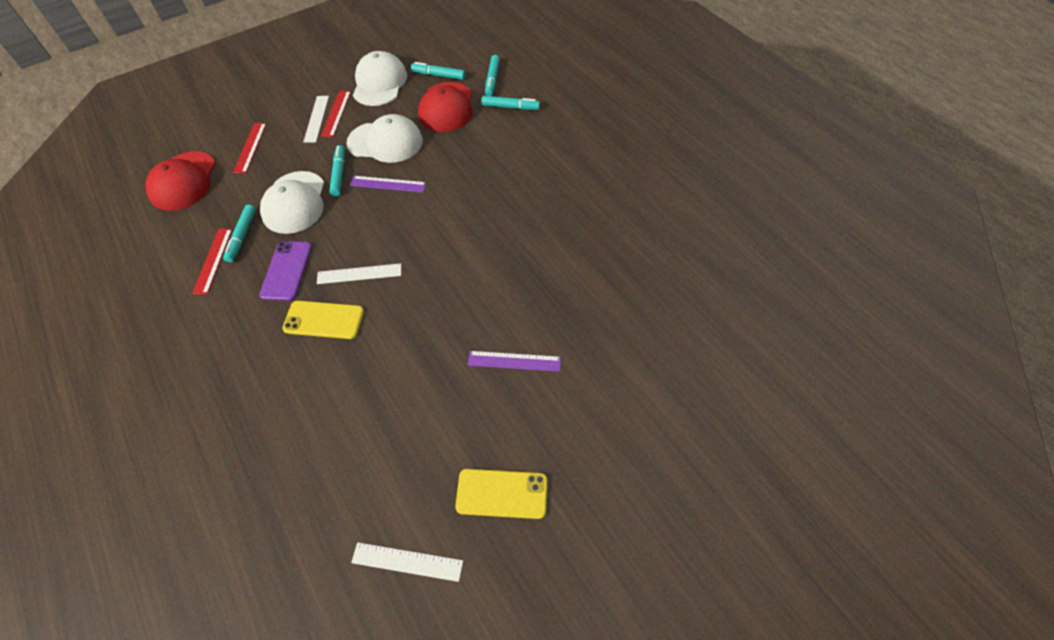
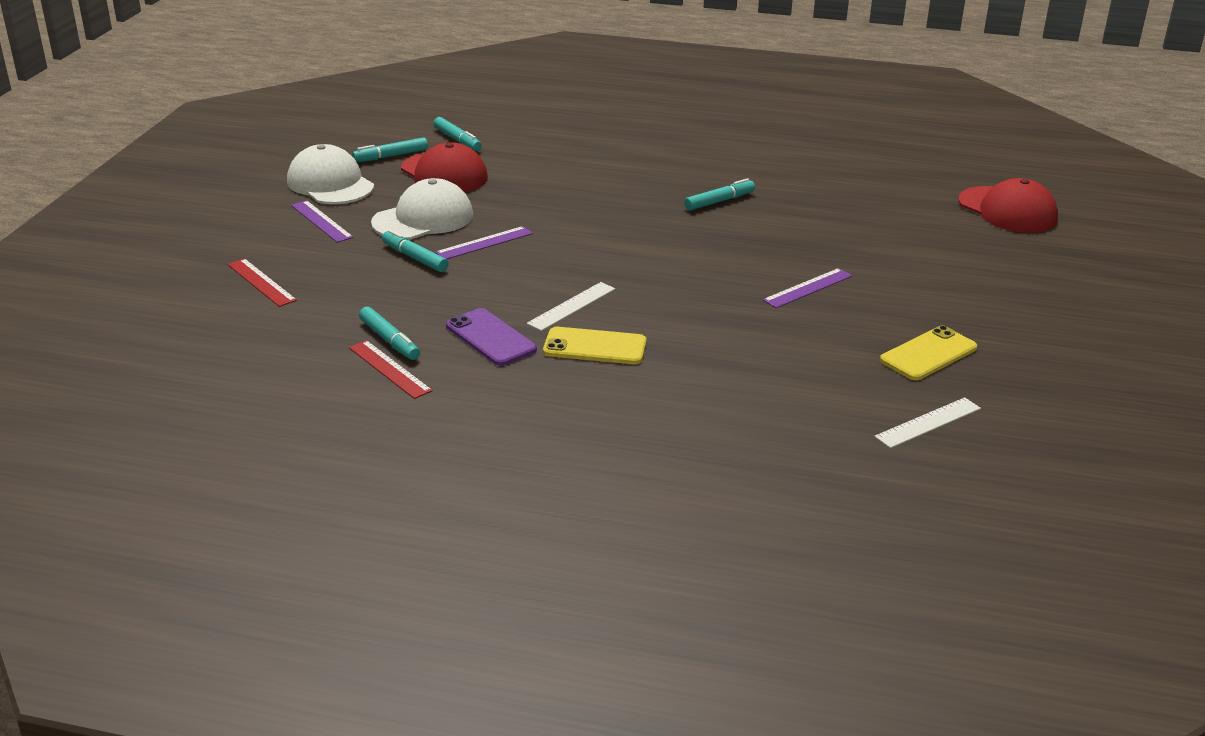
camera: 45 degrees left, 25 degrees down
red cap [146,151,216,211] -> red cap moved to [958,178,1058,233]
white cap [260,171,324,234] -> none
yellow phone [282,301,364,339] -> yellow phone turned 45 degrees clockwise [543,327,647,364]
white ruler [303,96,329,143] -> none
red ruler [321,91,351,137] -> purple ruler [291,200,353,243]
turquoise marker [481,96,540,110] -> turquoise marker moved to [684,178,755,211]

